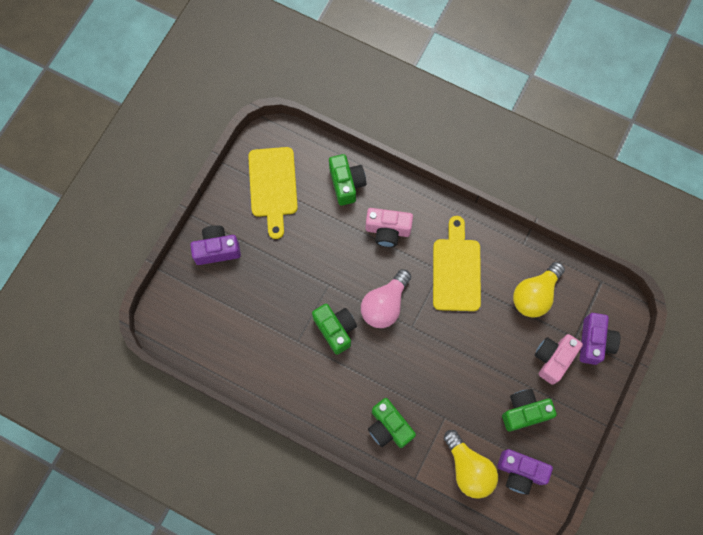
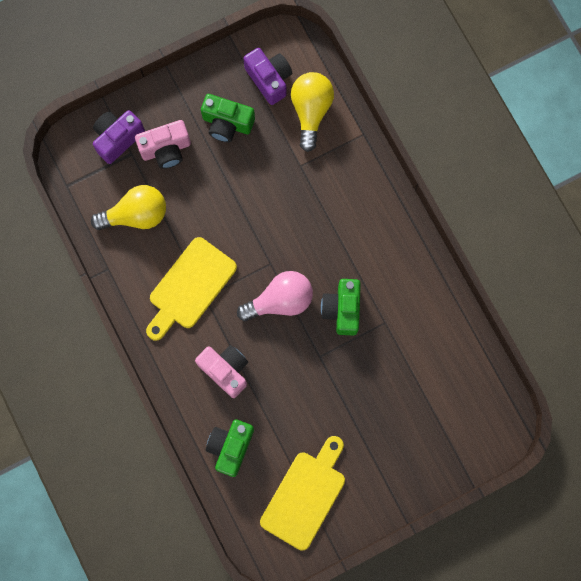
camera: 145 degrees left, 5 degrees up
purple camera [190,225,241,265] -> none
green camera [368,398,416,448] -> none

